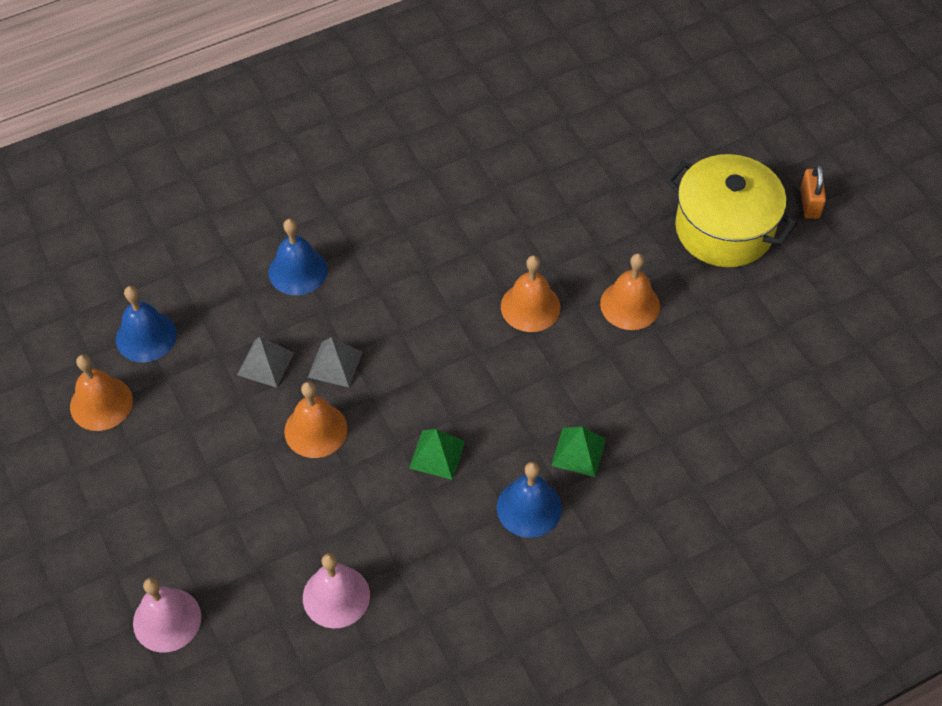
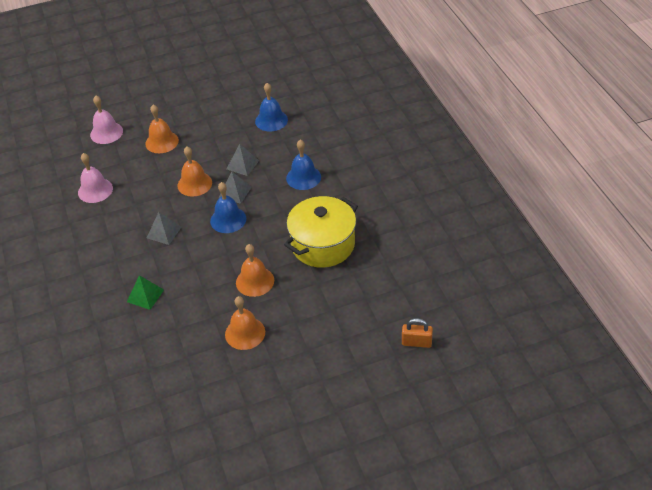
camera: 100 degrees right, 10 degrees down
orange bell [70,354,133,431] -> orange bell moved to [145,105,179,153]
green pyramid [409,429,465,480] -> grey pyramid [147,212,181,245]
blue bell [497,462,562,538] -> blue bell moved to [210,182,246,233]
yellow pot [666,154,797,267] -> yellow pot moved to [284,196,358,268]
orange padlock [800,164,826,219] -> orange padlock moved to [402,318,433,348]

